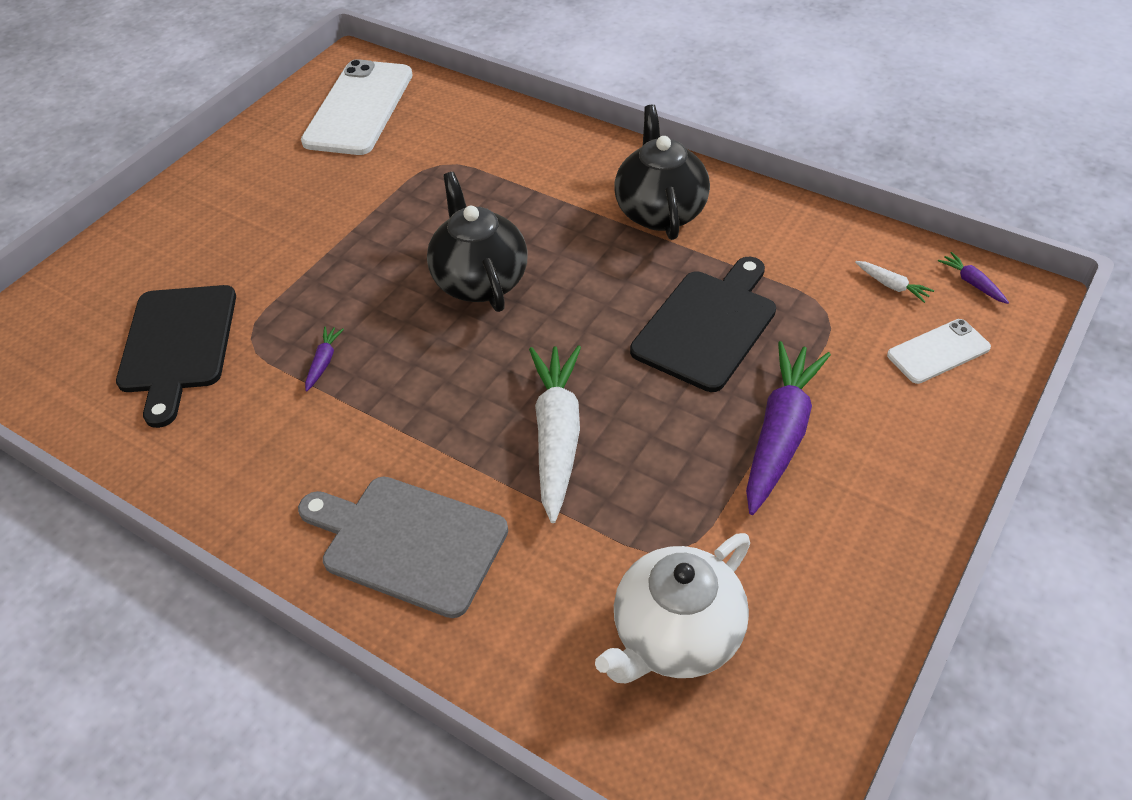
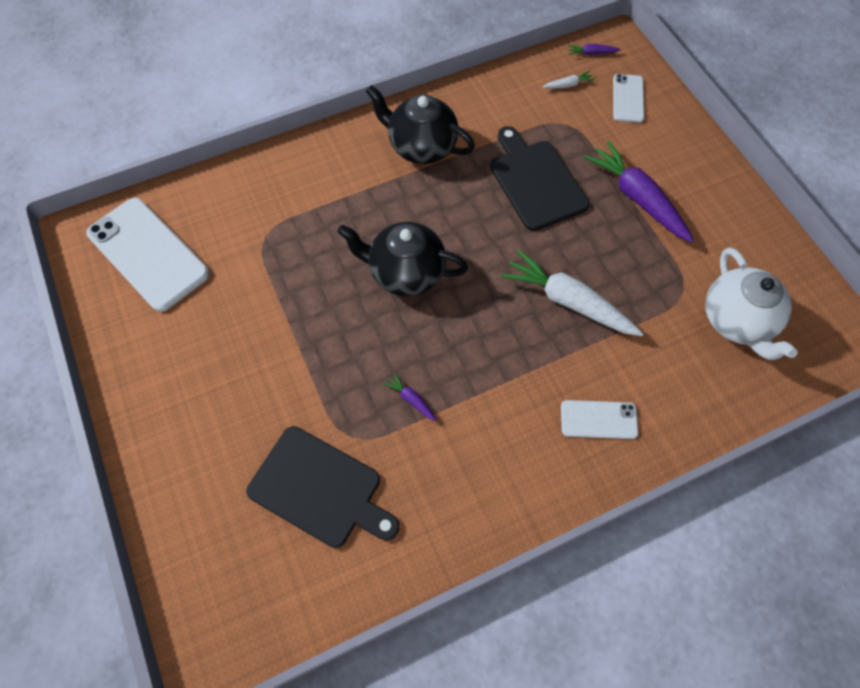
camera: 60 degrees left, 15 degrees up
grey cutting board [298,476,508,618] -> white phone [561,400,639,439]

